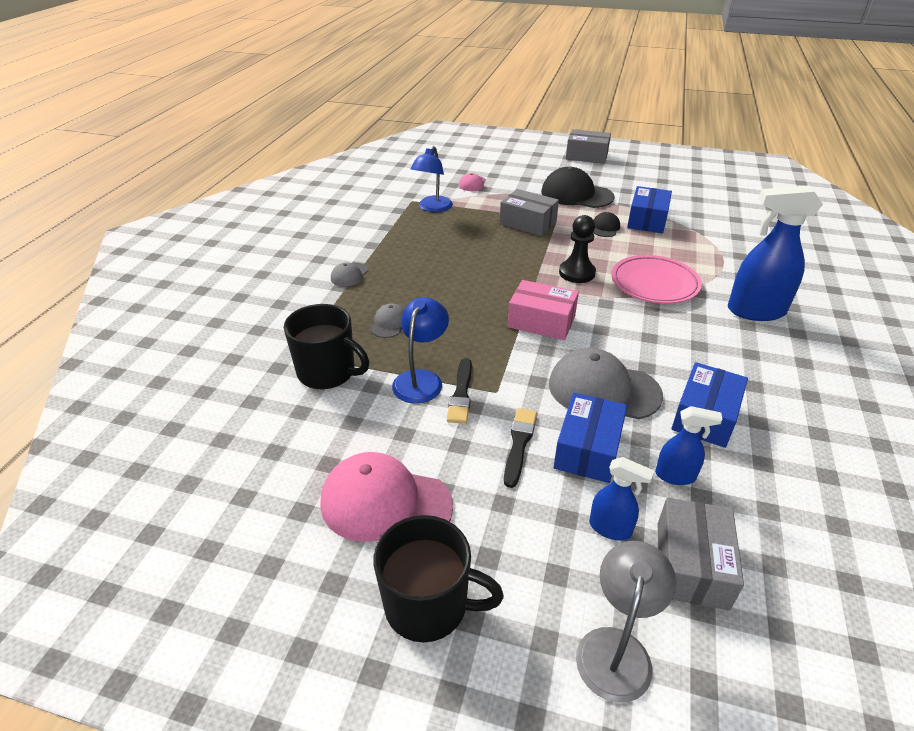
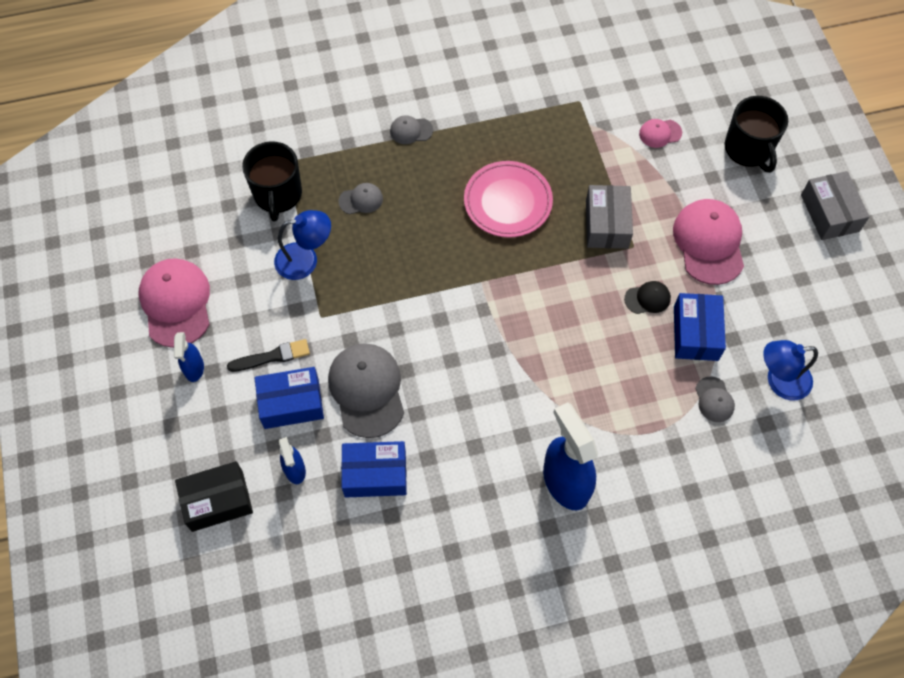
camera: 60 degrees right, 25 degrees up
black mug [373,515,504,643] -> black mug moved to [725,96,788,173]
blue lamp [411,146,453,212] -> blue lamp moved to [763,340,818,400]
black brush [447,358,472,424] -> none
pink box [508,280,579,340] -> none
black cap [541,167,615,208] -> pink cap [673,199,744,285]
black pawn [559,215,596,283] -> none
grey lamp [576,541,676,703] -> none
blue spray bottle [589,457,654,540] -> blue spray bottle moved to [174,332,204,382]
pink plate [611,255,702,304] -> pink plate moved to [464,161,553,237]
blue box [627,186,672,233] -> blue box turned 75 degrees counterclockwise [674,293,726,361]
grey box [658,498,744,610] -> black box [175,461,253,532]
none -> grey cap [695,376,735,422]

